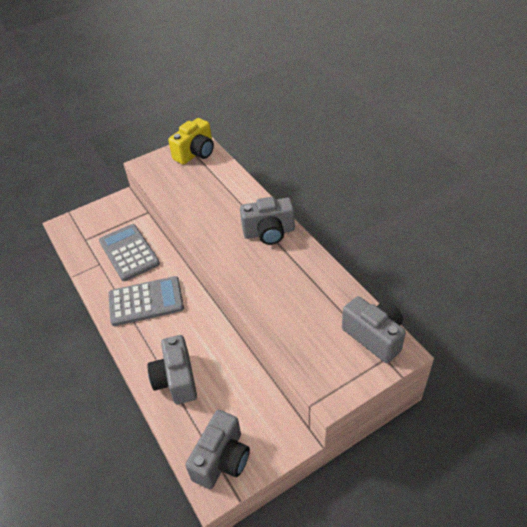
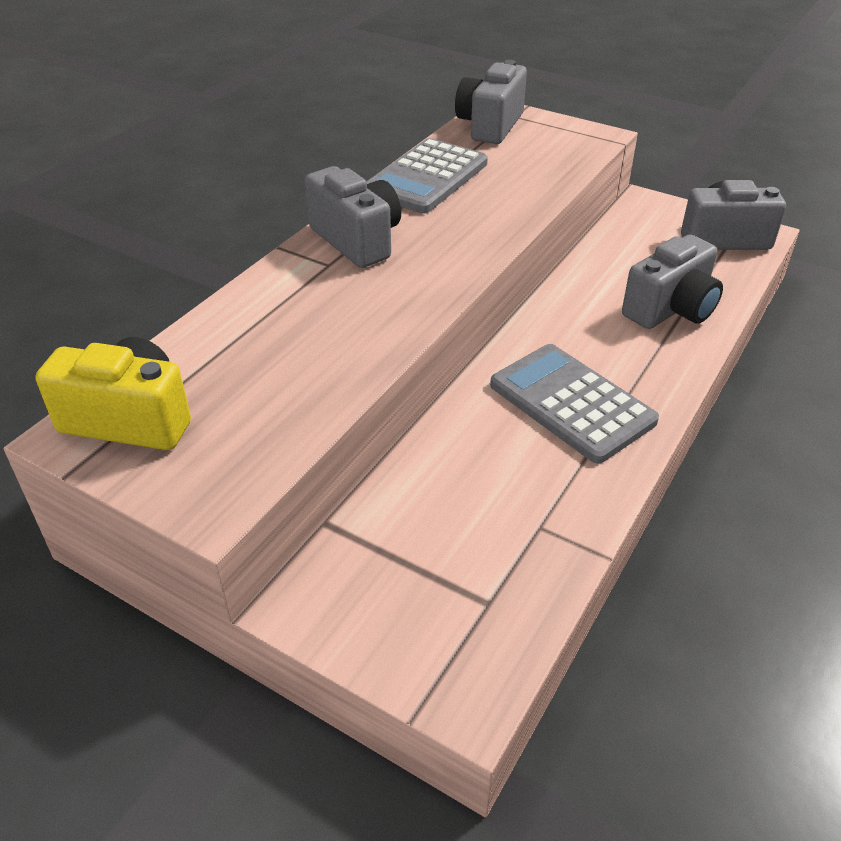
camera: 120 degrees left, 5 degrees down
grey calculator [99,224,160,281] -> grey calculator moved to [366,138,488,213]

